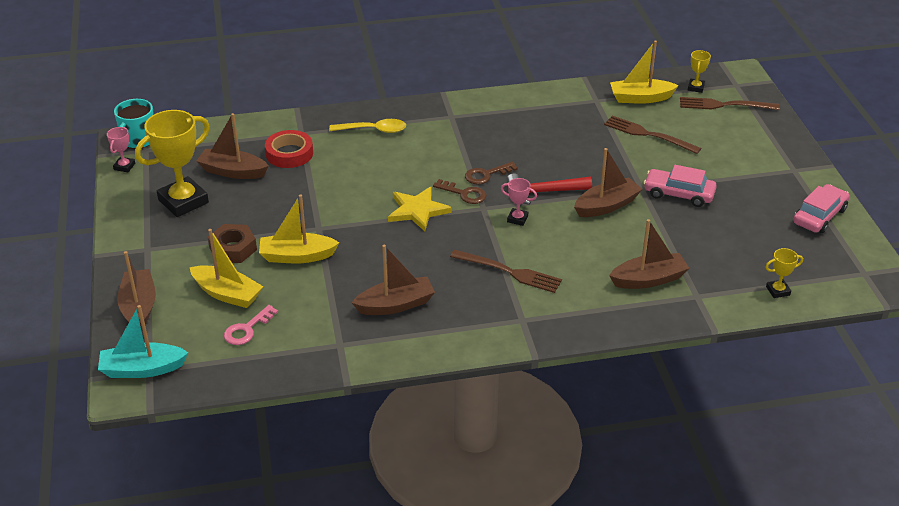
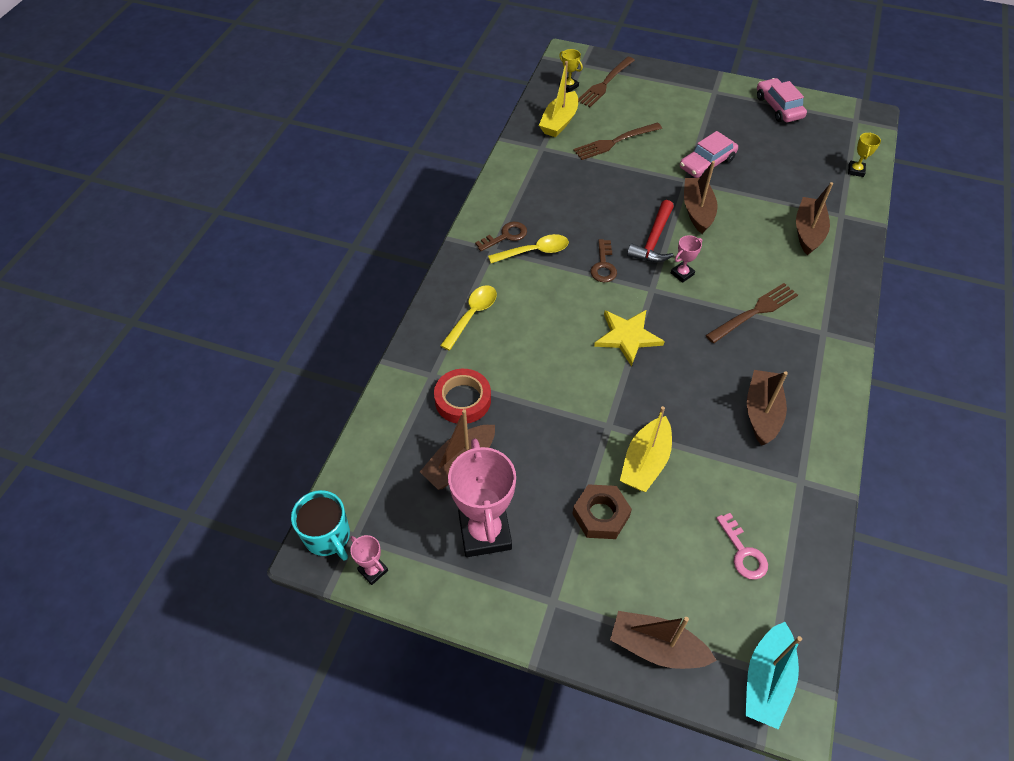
camera: 60 degrees left, 15 degrees up
yellow trophy [135,110,210,217] -> pink trophy [448,438,516,557]
yellow boat [190,229,263,308] -> none
brown key [433,179,487,204] -> brown key moved to [475,222,527,251]
none -> yellow spoon [488,234,569,263]

